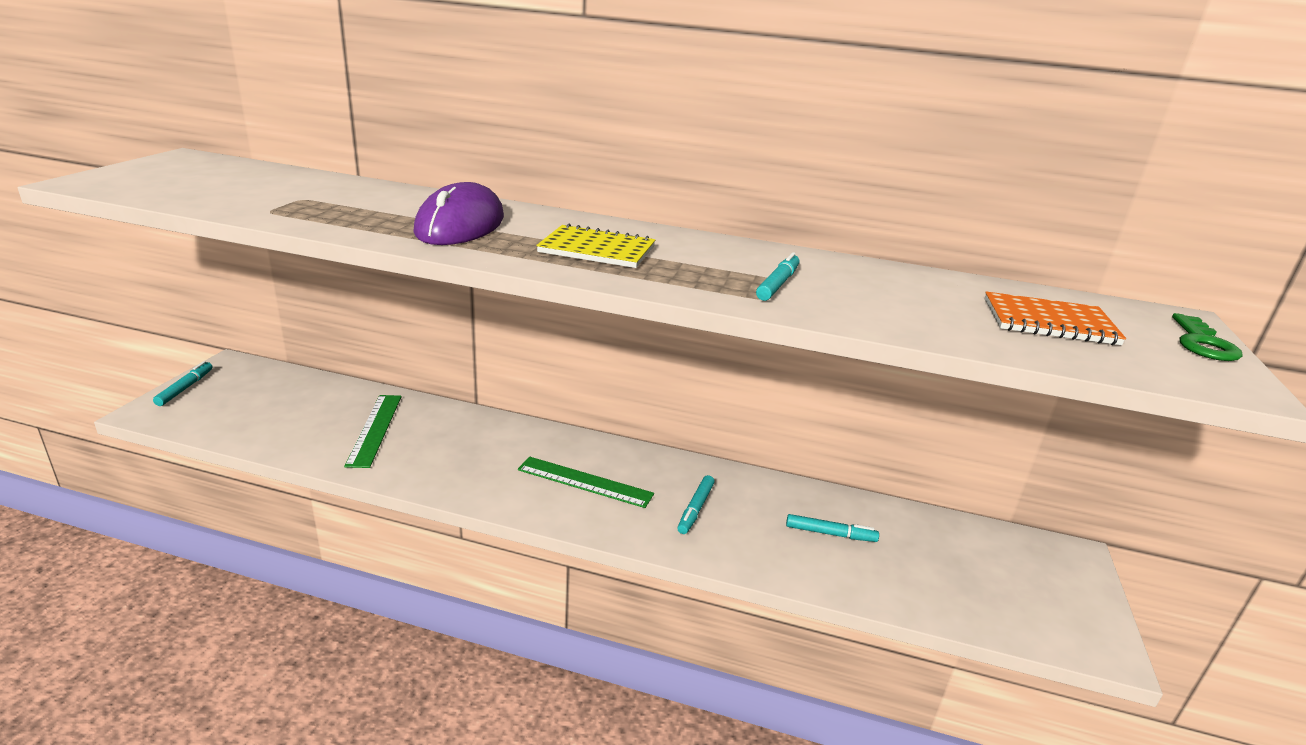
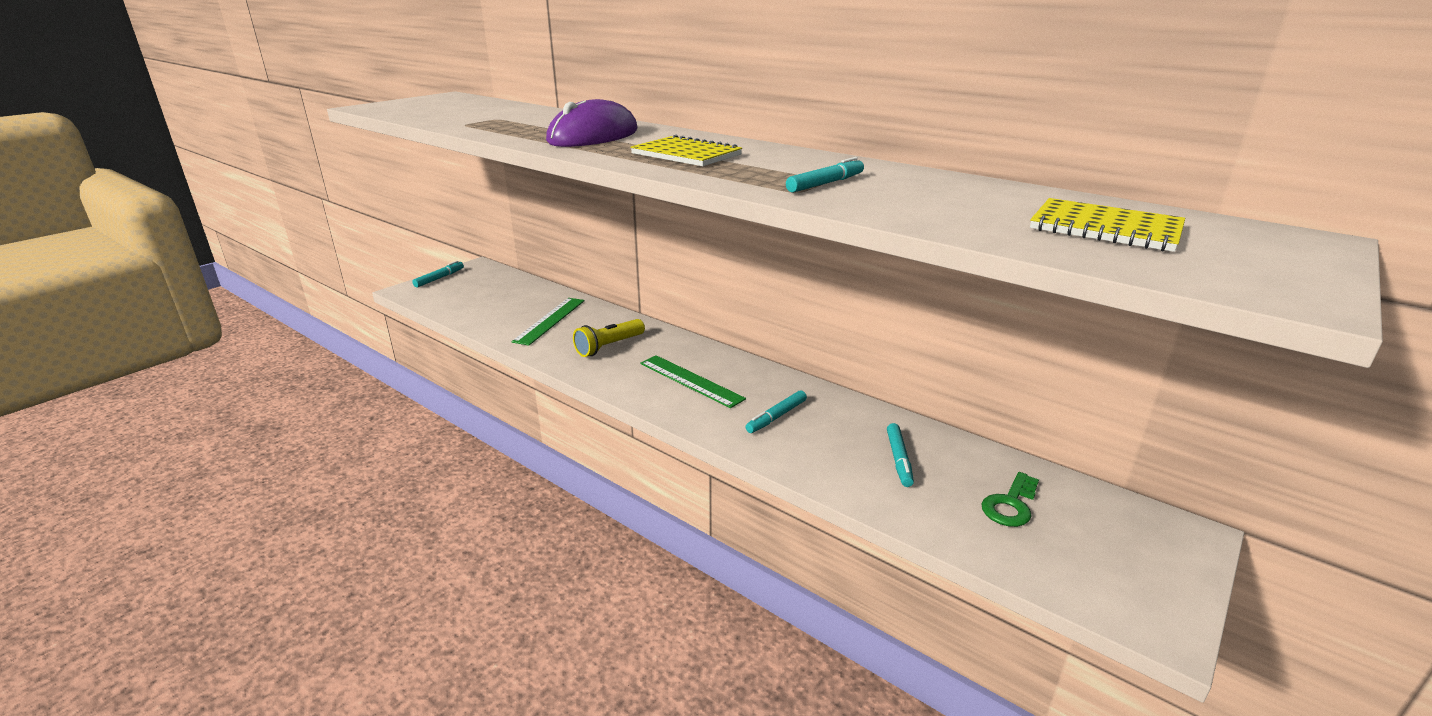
camera: 25 degrees right, 0 degrees up
turquoise marker [786,514,879,542] -> turquoise marker turned 60 degrees clockwise [887,423,914,487]
orange notebook [984,291,1126,345] -> yellow notebook [1030,198,1185,252]
green key [1172,313,1243,361] -> green key moved to [982,472,1039,527]
none -> yellow flashlight [573,319,645,357]

